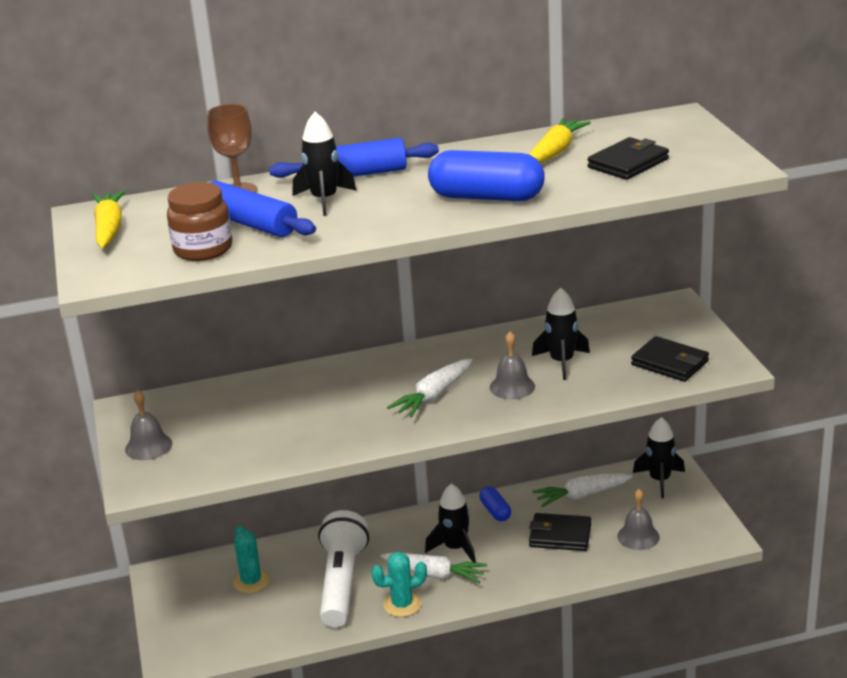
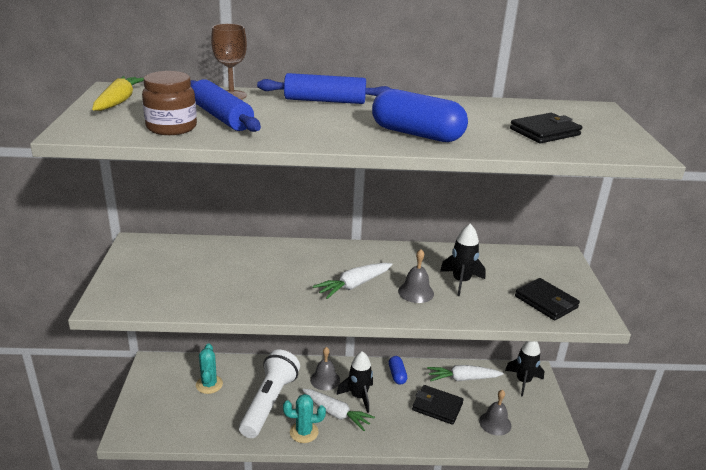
camera: 10 degrees right, 0 degrees up
grey bell [125,390,172,460] -> grey bell moved to [310,347,340,391]
black rocket [293,112,357,216] -> none
yellow carrot [529,118,591,163] -> none

